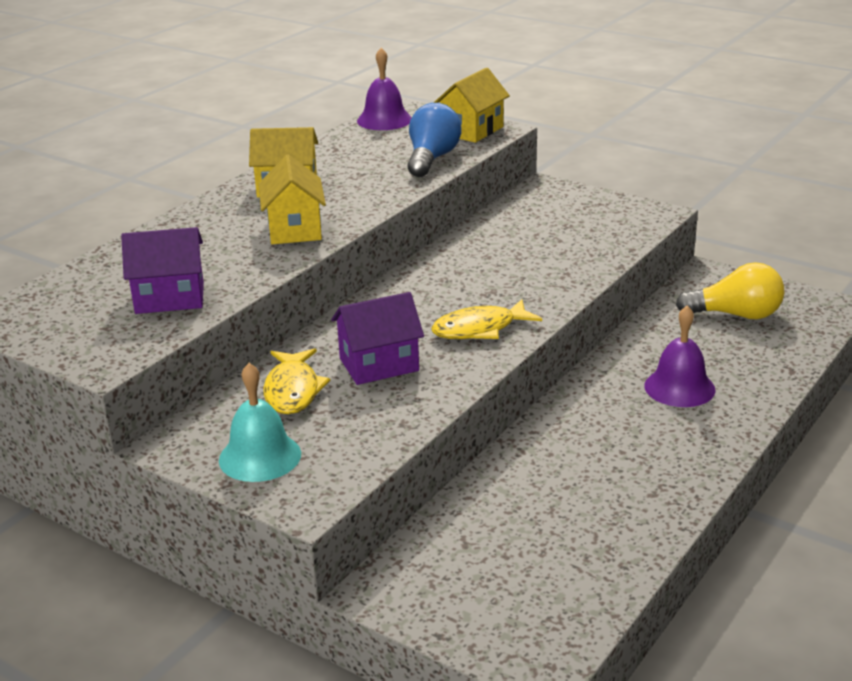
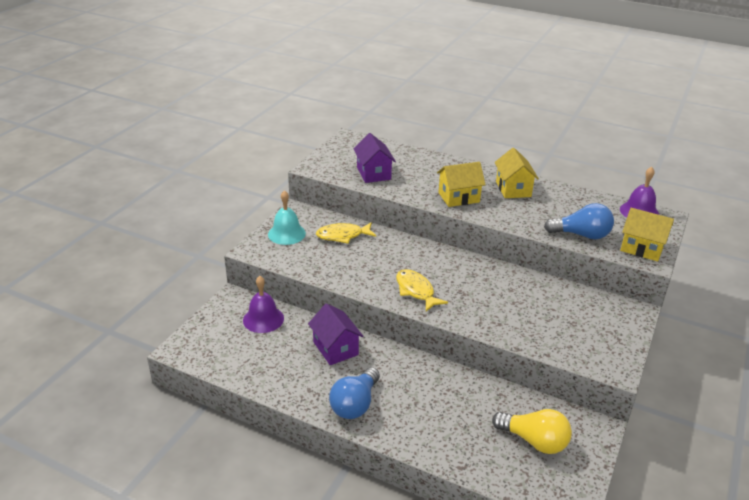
camera: 80 degrees right, 5 degrees up
purple house [331,292,424,385] -> purple house moved to [308,303,364,365]
purple bell [644,305,716,407] -> purple bell moved to [243,276,284,333]
yellow light bulb [676,262,784,319] -> yellow light bulb turned 60 degrees counterclockwise [492,409,572,454]
none -> blue light bulb [329,367,380,419]

